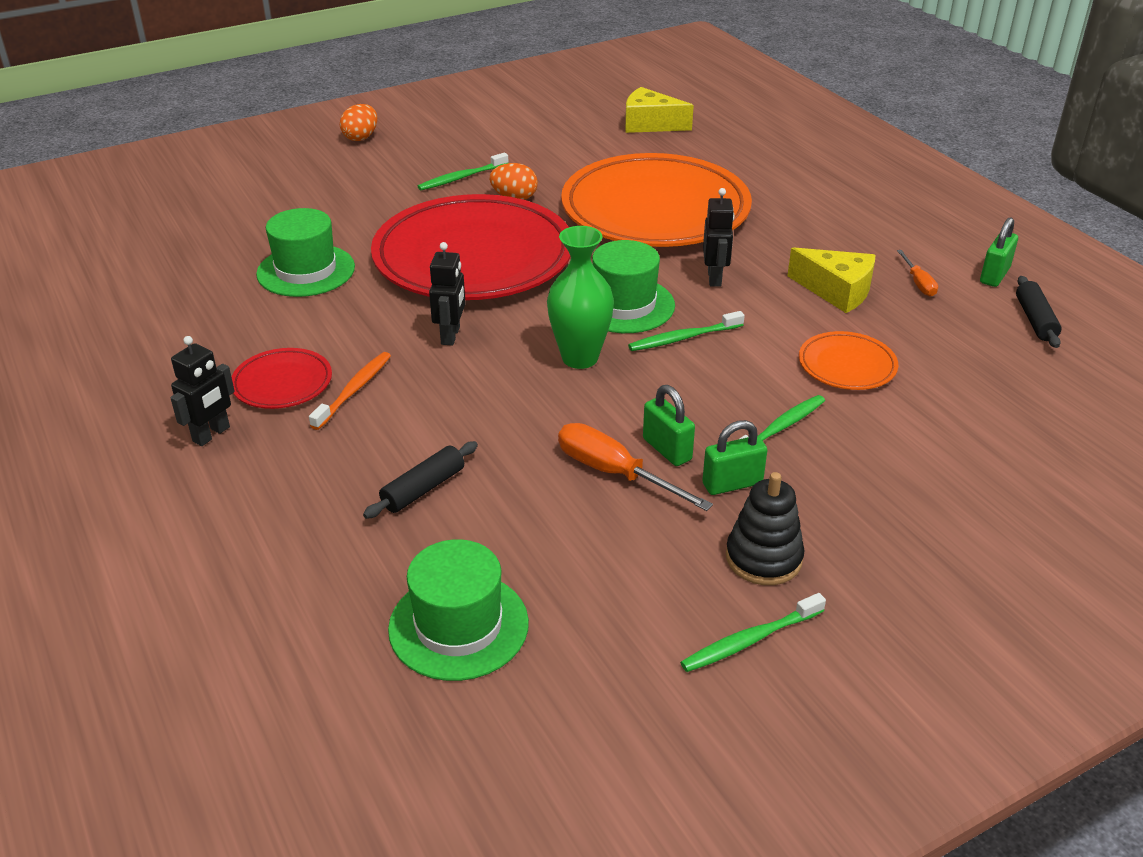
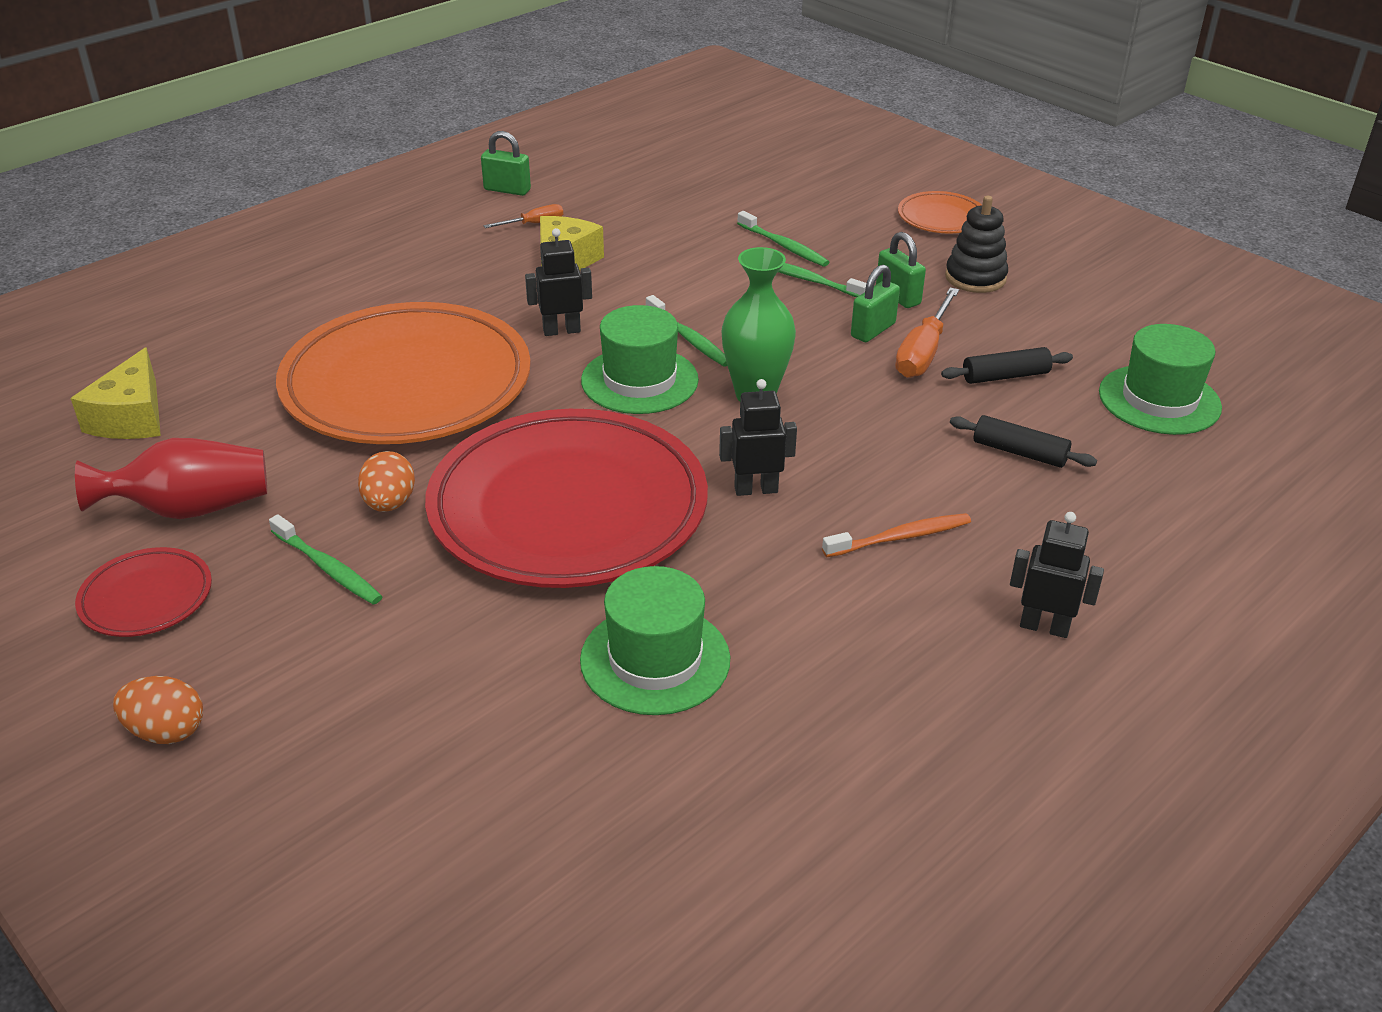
camera: 105 degrees left, 0 degrees up
red plate [231,348,332,409] -> red plate moved to [75,547,212,637]
orange toothbrush [309,352,391,430] -> orange toothbrush turned 150 degrees clockwise [822,513,971,557]
green toothbrush [680,593,826,672] -> green toothbrush moved to [737,211,829,267]
orange plate [799,331,898,390] -> orange plate moved to [898,191,981,233]
black rolling pin [1016,276,1062,348] -> black rolling pin moved to [941,347,1073,384]
none -> red vase [75,438,267,519]

